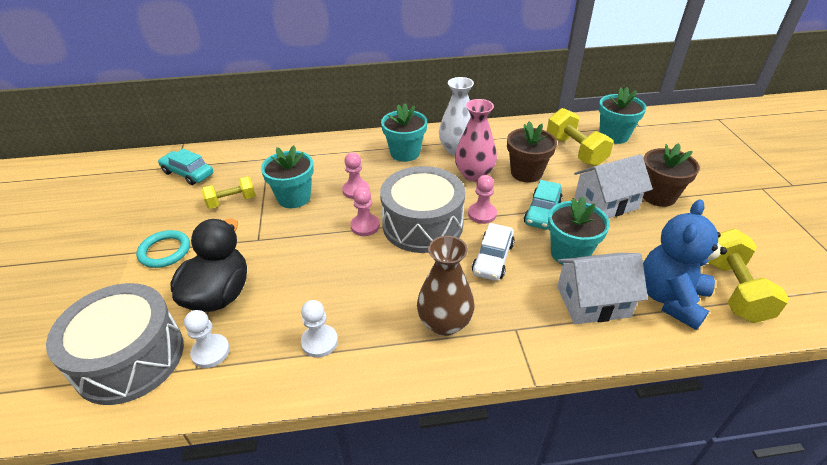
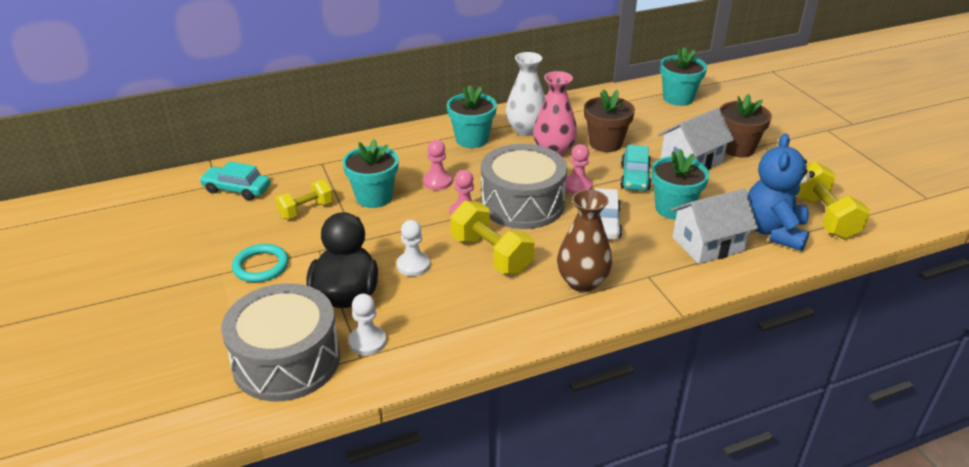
camera: 15 degrees left, 5 degrees down
white pawn [301,300,338,358] -> white pawn moved to [397,220,430,276]
yellow dumbbell [547,108,614,166] -> yellow dumbbell moved to [451,201,534,274]

